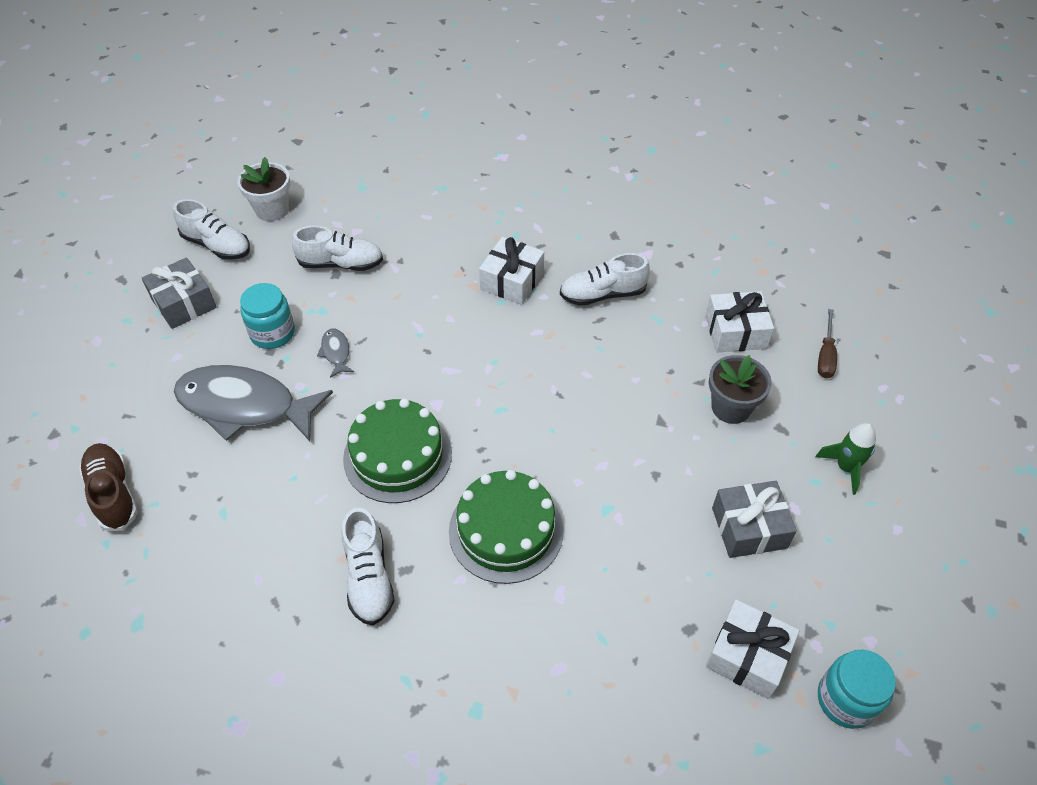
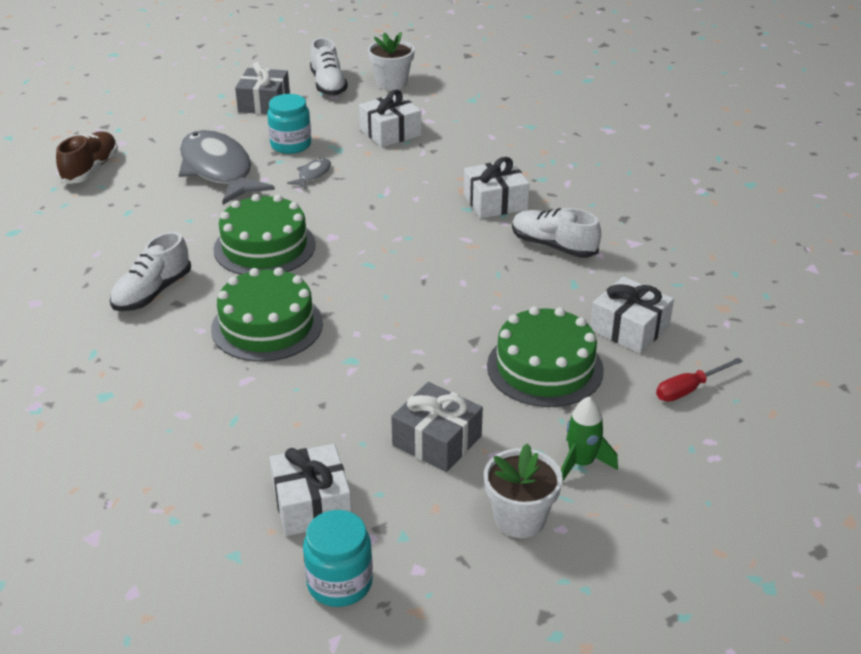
camera: 45 degrees right, 15 degrees down
white shoe [292,226,383,271] -> white gift [359,90,421,147]
grey flower pot [709,355,772,424] -> green cake [487,306,604,407]
brown screwdriver [818,309,837,378] -> red screwdriver [656,358,743,402]
none -> white flower pot [484,443,563,538]

